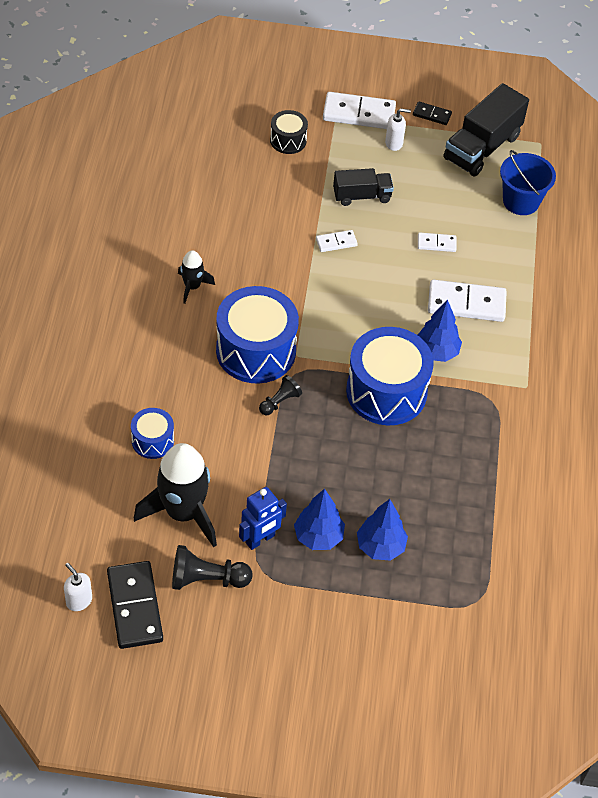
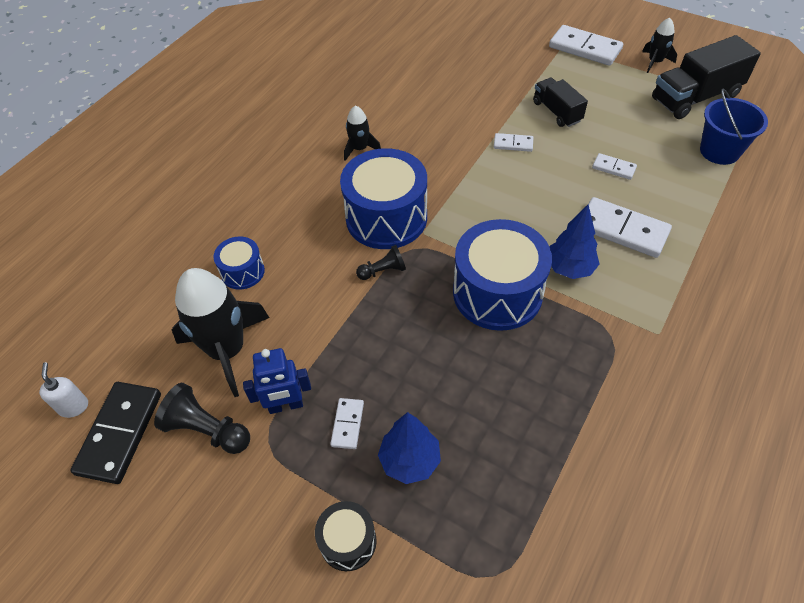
camera: 30 degrees right, 0 degrees up
black drum [270,110,308,154] -> black drum moved to [315,501,377,571]
blue tree [294,489,345,550] -> white domino [330,398,364,449]
black truck [333,168,394,206] -> black truck turned 135 degrees counterclockwise [533,78,588,127]
white soap dispenser [385,108,411,151] -> none
black domino [413,102,452,125] -> black rocket [642,18,677,73]

